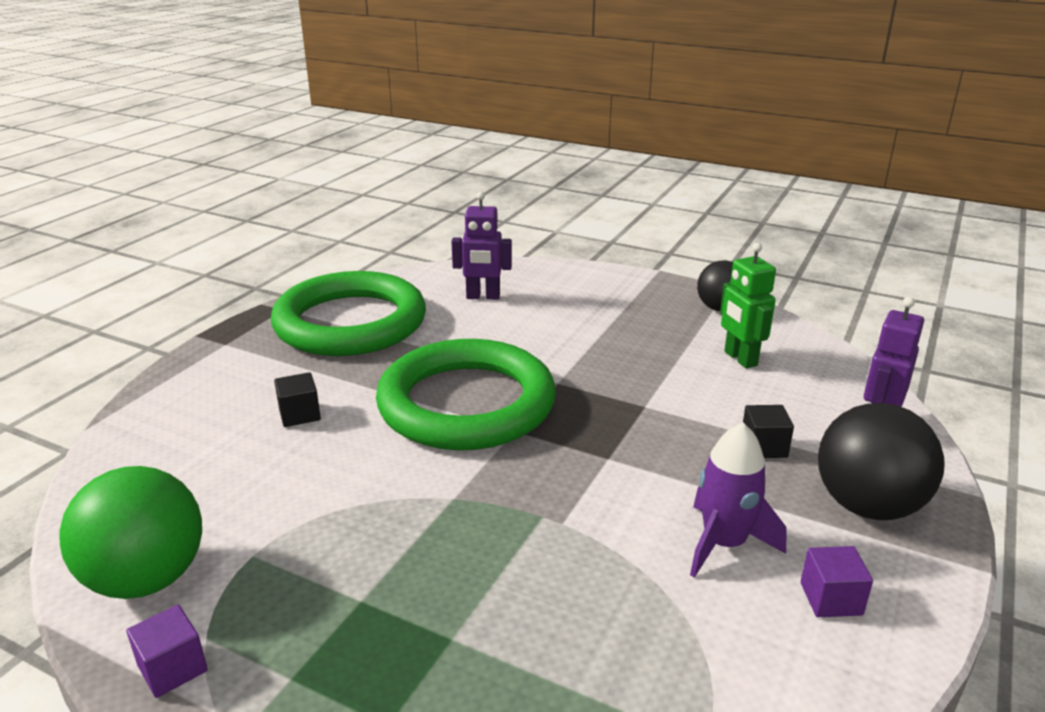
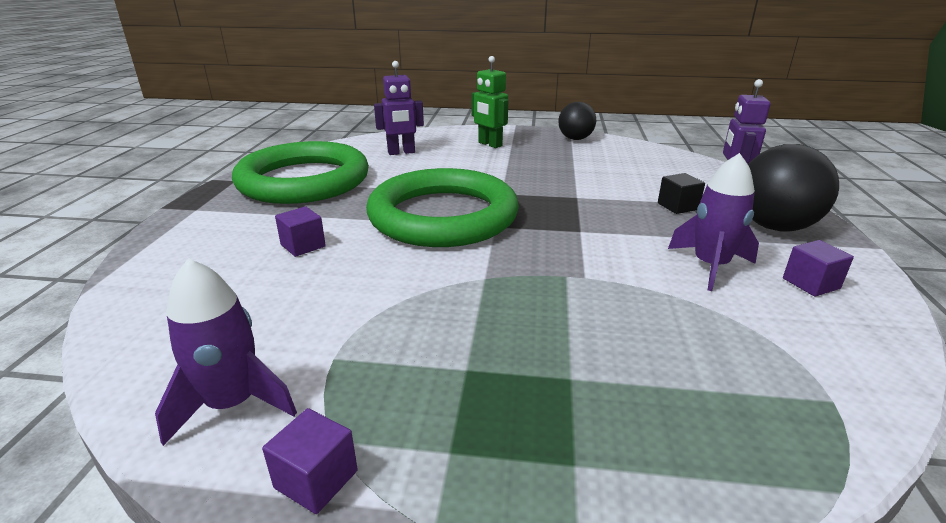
camera: 20 degrees left, 0 degrees up
green ball [59,466,202,599] -> purple rocket [155,258,297,446]
black cube [274,372,321,427] -> purple cube [275,206,326,257]
green robot [720,243,776,368] -> green robot moved to [472,56,508,148]

